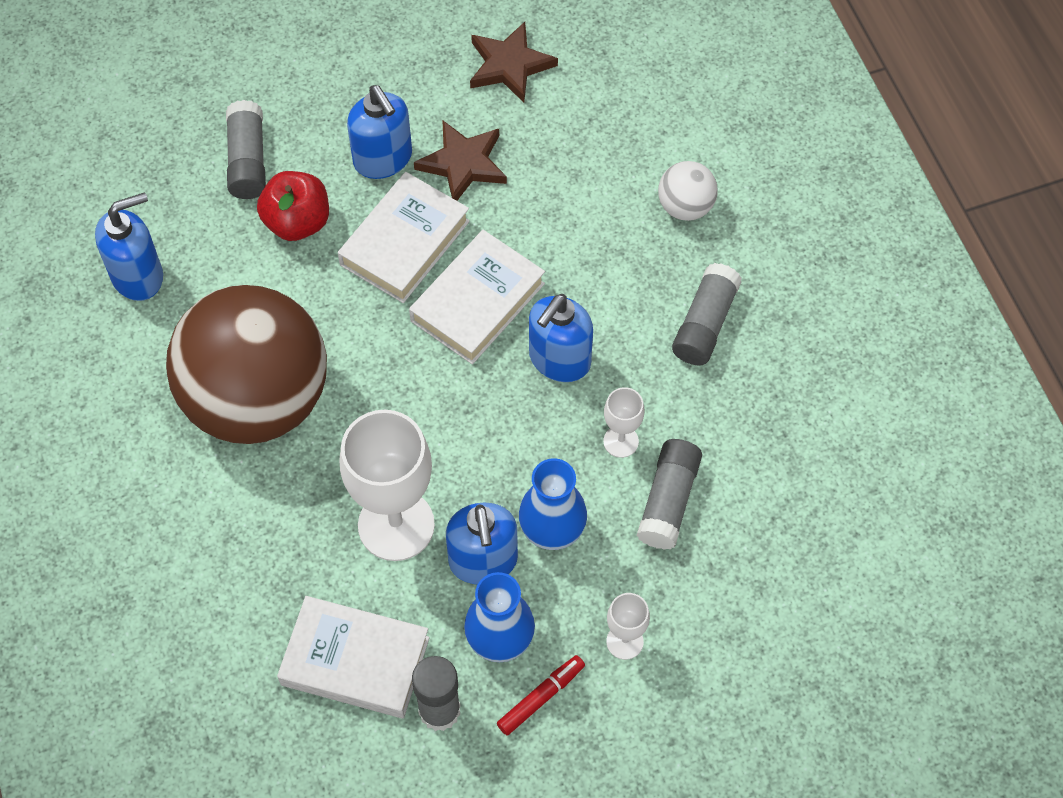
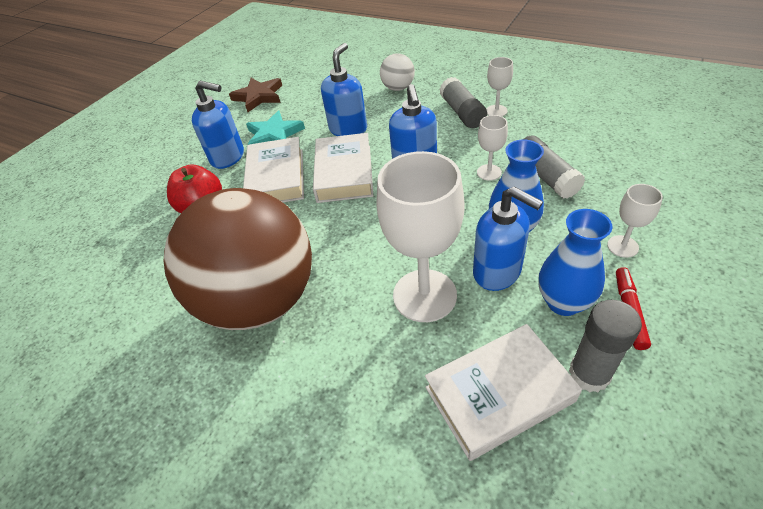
camera: 35 degrees left, 15 degrees down
blue soap dispenser [95,192,163,301] -> blue soap dispenser moved to [321,43,367,136]
grey glue stick [226,100,266,199] -> none
brown star [414,120,507,201] -> turquoise star [246,111,305,145]
none -> white goblet [487,57,513,116]

